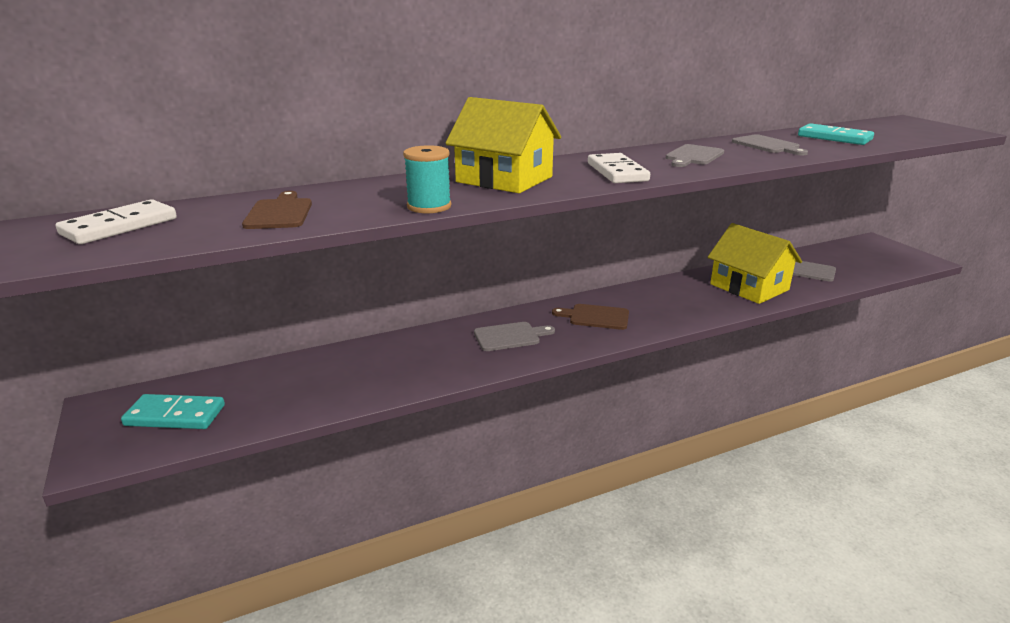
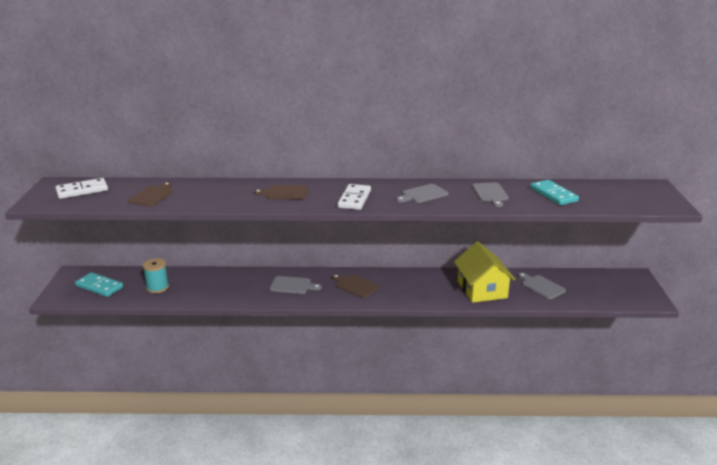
camera: 25 degrees right, 0 degrees up
turquoise spool [403,145,451,213] -> turquoise spool moved to [143,258,169,293]
yellow house [446,97,561,193] -> brown cutting board [254,185,308,199]

